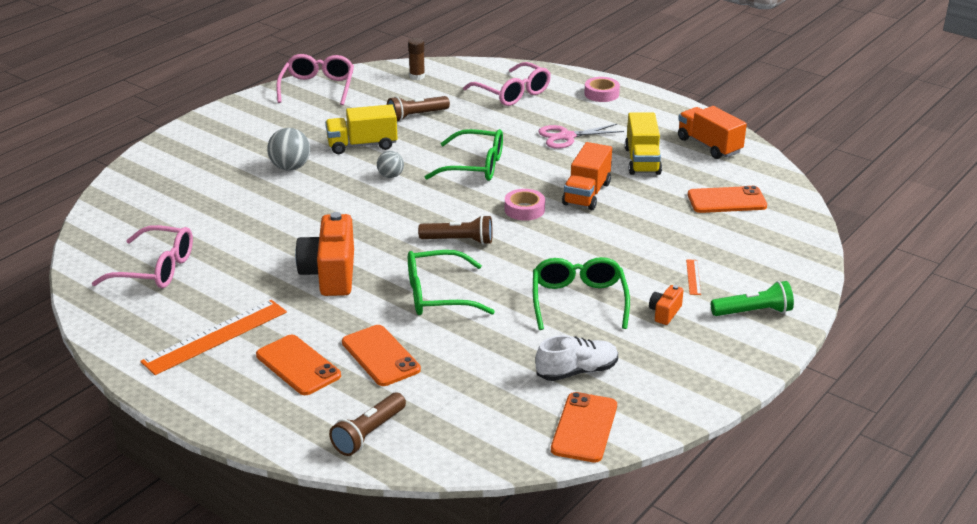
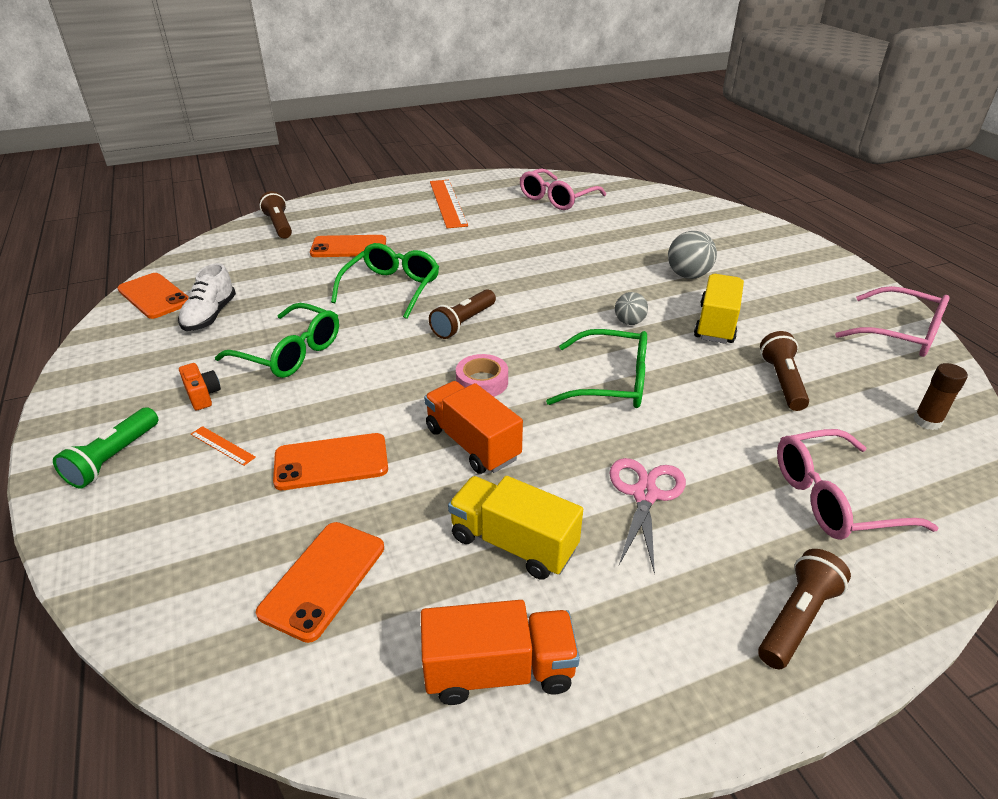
camera: 120 degrees right, 5 degrees up
orange phone [256,335,341,395] -> orange phone moved to [273,433,388,490]
orange camera [295,212,354,296] -> none
green glasses [425,129,503,181] -> green glasses turned 120 degrees counterclockwise [546,329,647,408]
pink tape [584,77,620,102] -> brown flashlight [758,549,851,669]

